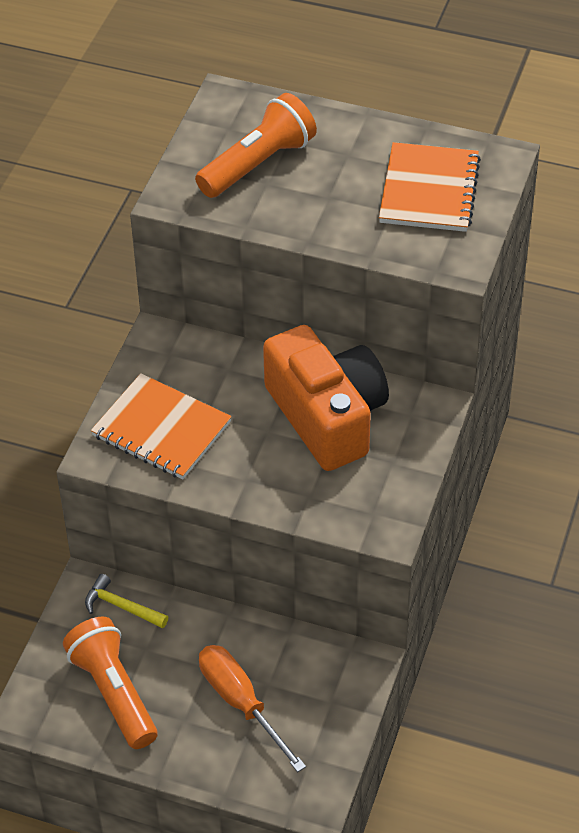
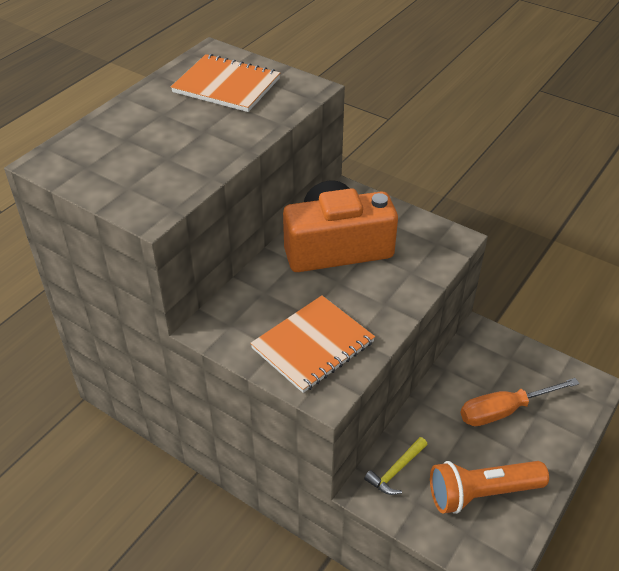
camera: 75 degrees left, 5 degrees down
orange flashlight [195,93,317,198] -> none

